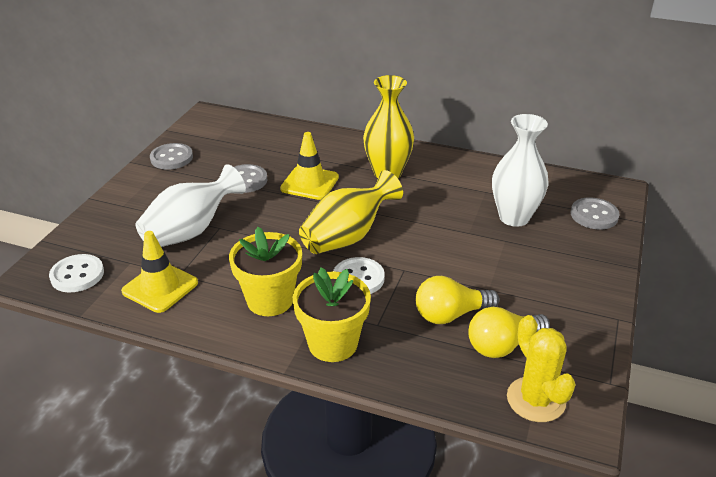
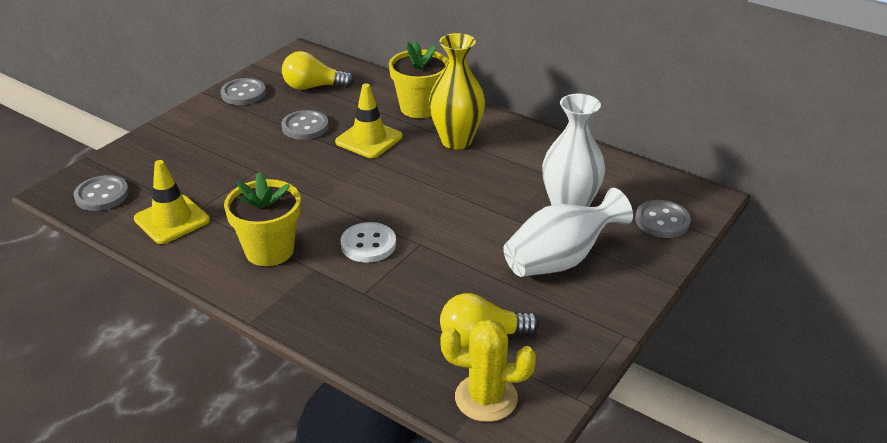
camera: 15 degrees right, 0 degrees up
white button [49,254,104,292] -> grey button [74,175,129,211]
white vase [135,164,246,247] -> white vase moved to [503,188,633,277]
yellow flower pot [293,268,371,362] -> yellow flower pot moved to [389,41,449,118]
yellow vase [299,170,403,254] -> none
yellow light bulb [416,276,500,324] -> yellow light bulb moved to [282,51,354,90]
yellow cactus [507,315,576,422] -> yellow cactus turned 75 degrees counterclockwise [440,319,536,422]

